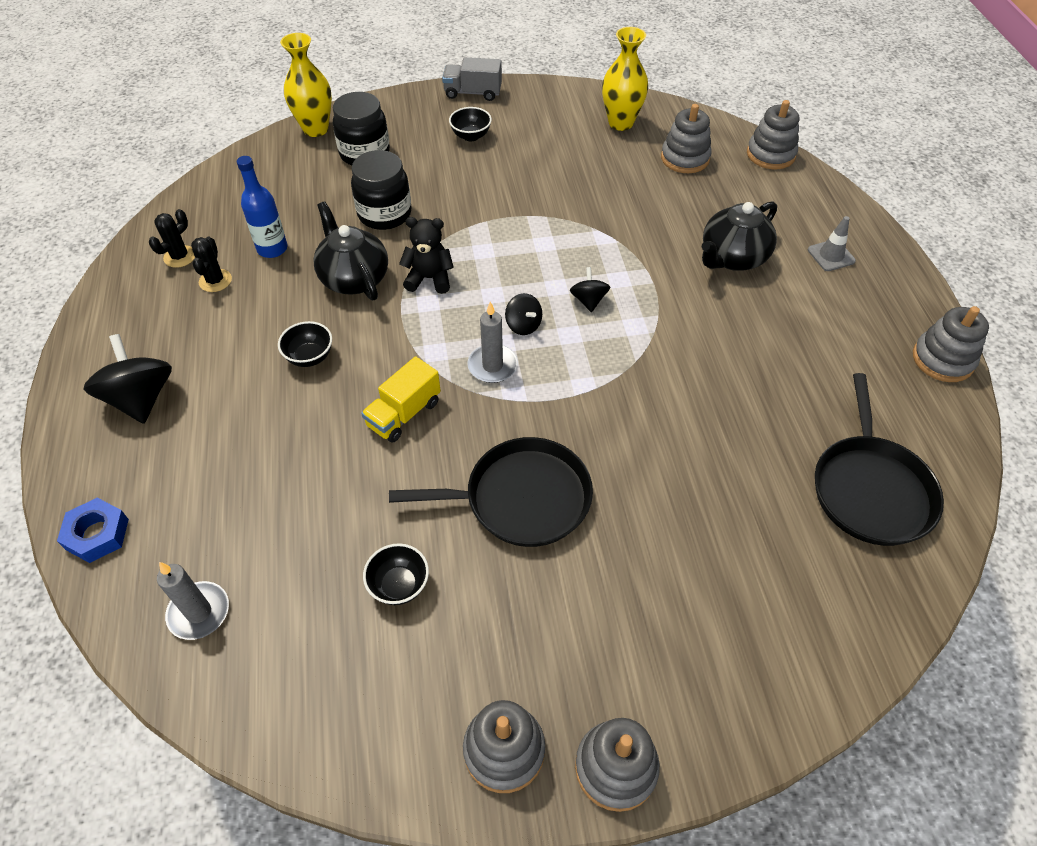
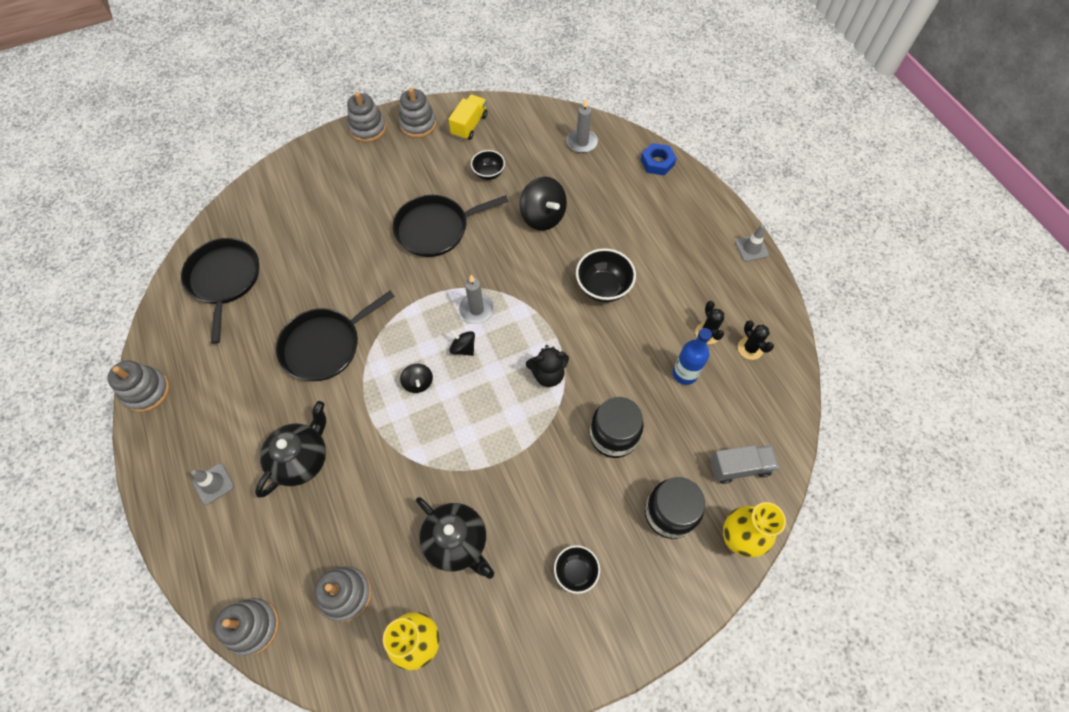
camera: 165 degrees right, 10 degrees up
black spinning top [84,334,172,424] -> black spinning top moved to [520,176,567,231]
black cactus [149,209,195,268] -> black cactus turned 45 degrees counterclockwise [738,320,774,360]
black bowl [278,321,332,367] -> black bowl [576,248,636,303], size x1.58
black teapot [313,201,388,300] -> black teapot moved to [416,497,494,579]
yellow truck [361,356,441,443] -> yellow truck moved to [449,94,488,140]
grey truck [442,57,502,101] -> grey truck moved to [710,445,779,484]
none -> black pan [276,291,395,381]
none -> grey traffic cone [735,225,769,262]

